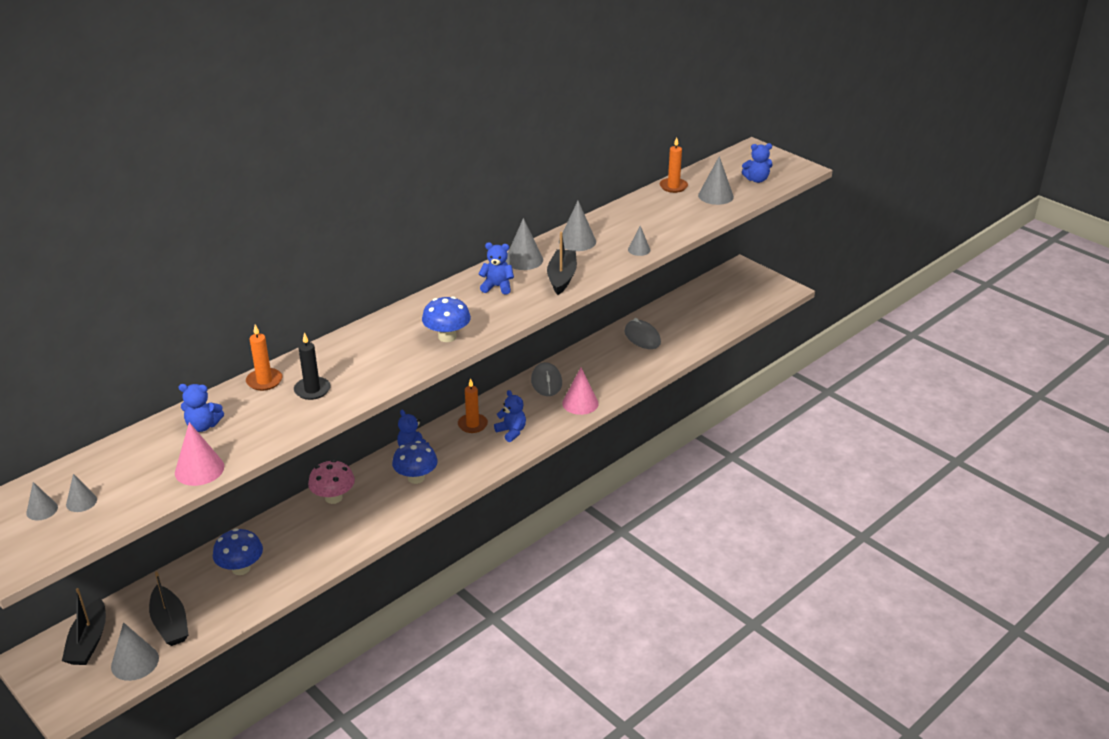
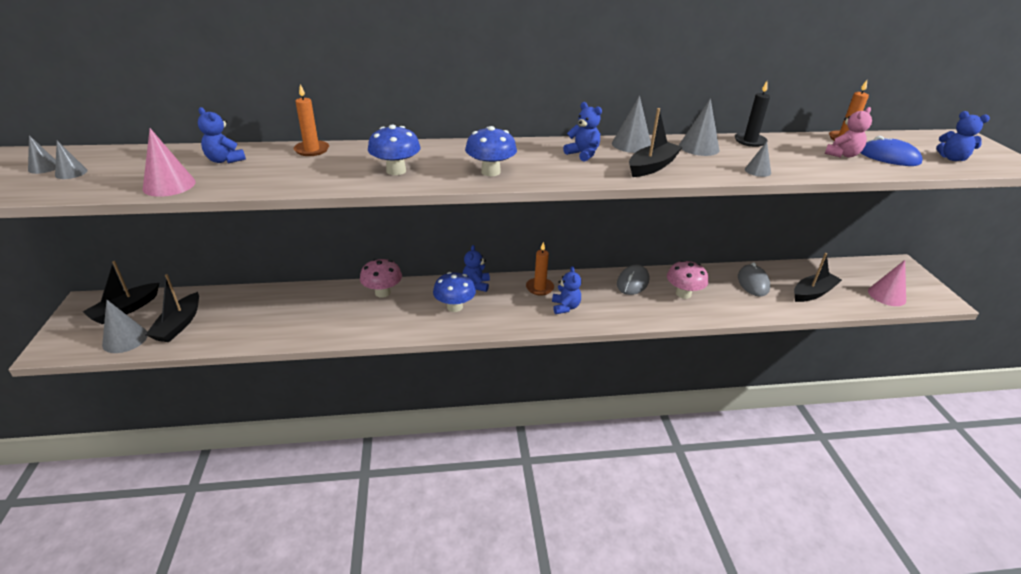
camera: 35 degrees right, 0 degrees up
blue mushroom [213,528,263,575] -> blue mushroom moved to [368,125,421,175]
black candle [294,333,330,400] -> black candle moved to [735,81,770,147]
pink cone [562,367,599,415] -> pink cone moved to [868,260,906,306]
grey cone [698,156,734,205] -> blue mouse [860,136,923,166]
none -> pink mushroom [667,260,708,299]
none -> black boat [794,253,842,302]
none -> pink teddy bear [825,107,872,158]

